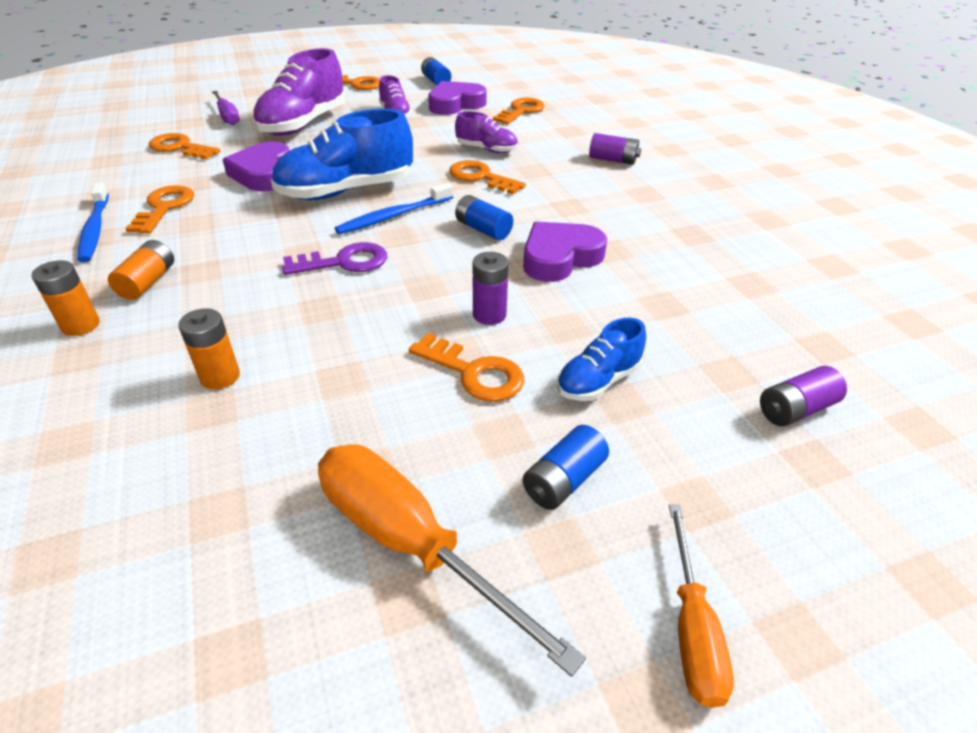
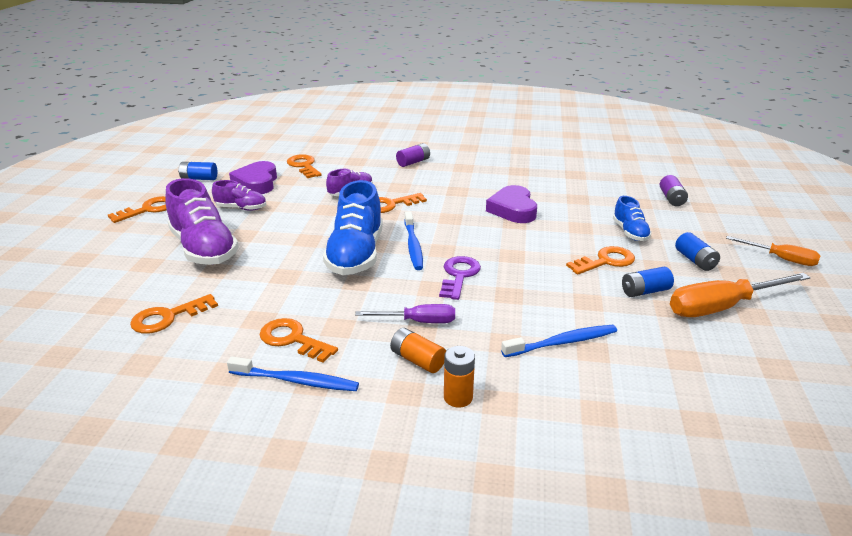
camera: 60 degrees left, 10 degrees down
orange battery [178,308,240,390] -> blue toothbrush [501,325,617,357]
purple screwdriver [212,91,240,125] -> purple screwdriver moved to [355,304,455,323]
purple heart [222,141,290,192] -> none
blue battery [455,195,513,240] -> blue battery moved to [622,267,674,297]
purple battery [473,252,509,325] -> none

